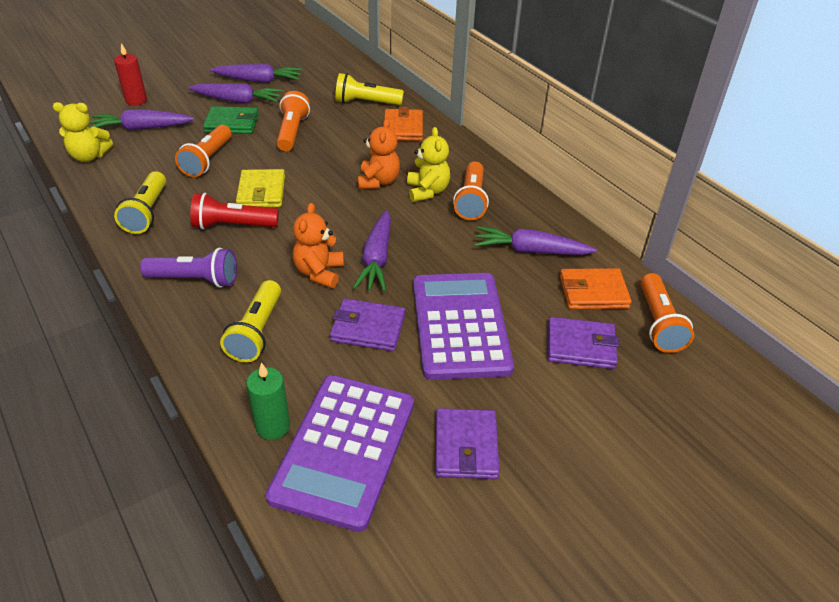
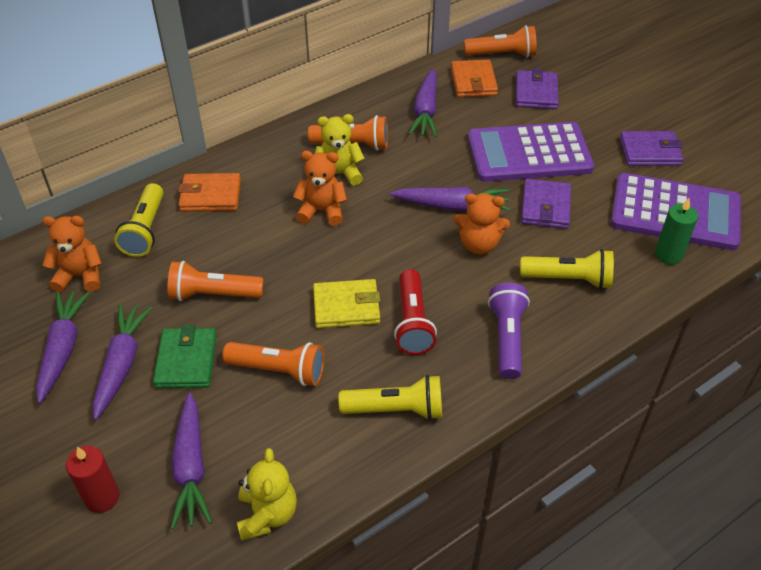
camera: 90 degrees left, 5 degrees up
none -> orange teddy bear [42,216,102,292]

